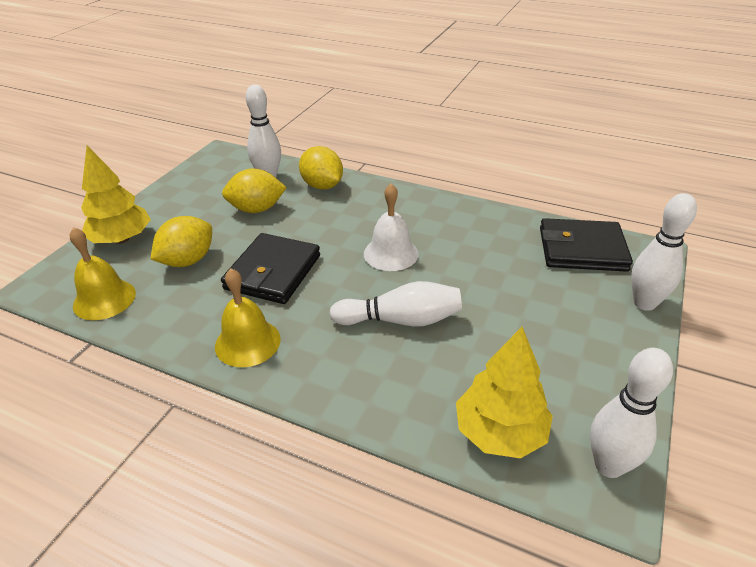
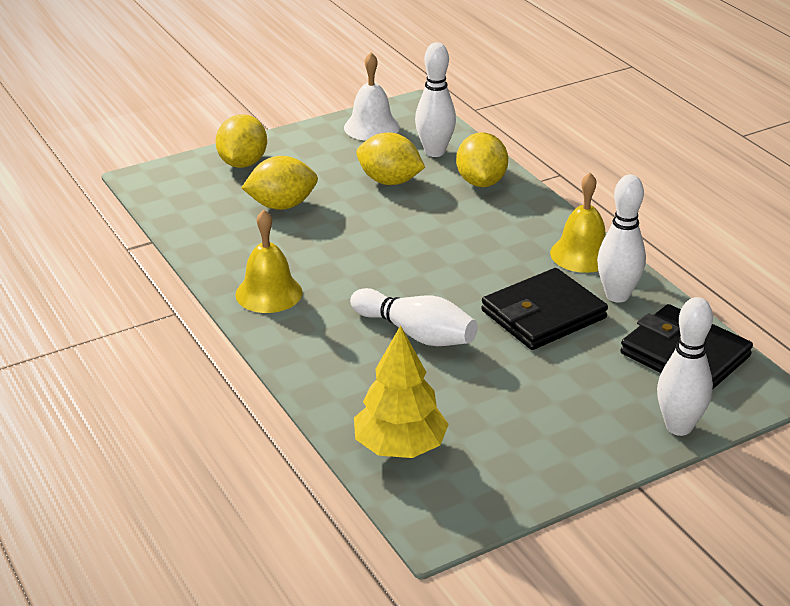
camera: 35 degrees right, 5 degrees down
yellow bell [70,227,136,320] -> yellow bell moved to [550,173,606,273]
yellow tree [81,146,151,244] -> yellow lemon [216,114,267,168]
black wallet [221,233,320,304] -> black wallet moved to [481,268,608,350]
white bell [364,184,419,271] -> white bell moved to [344,53,400,141]
white bowling pin [590,348,673,478] -> white bowling pin moved to [597,175,646,303]

